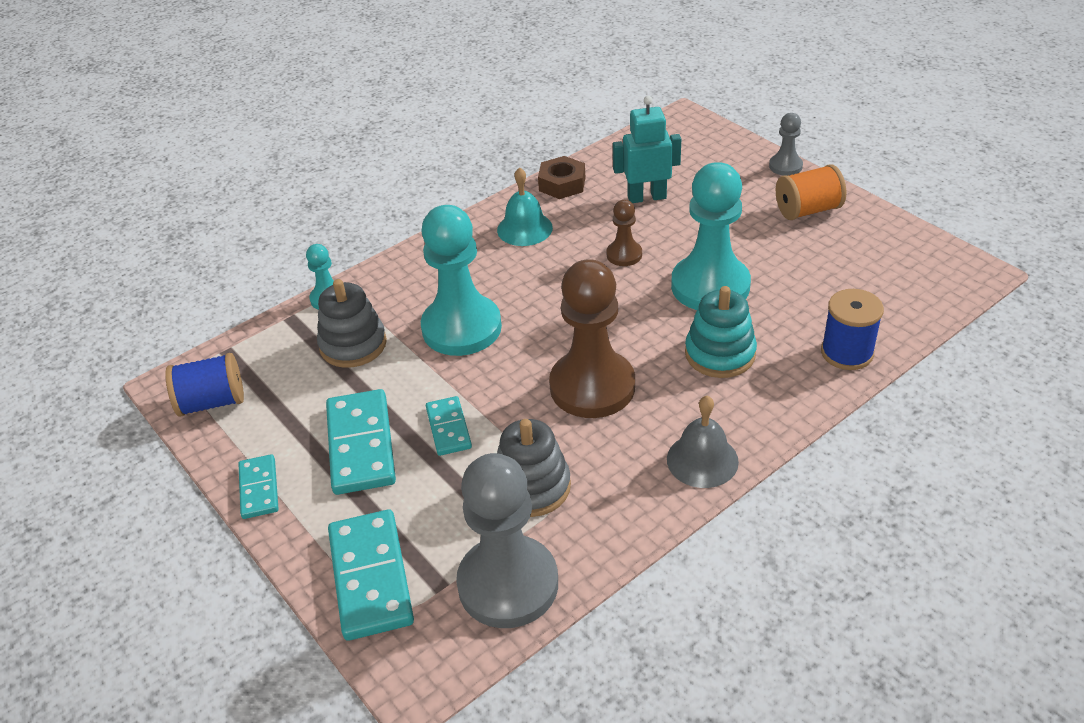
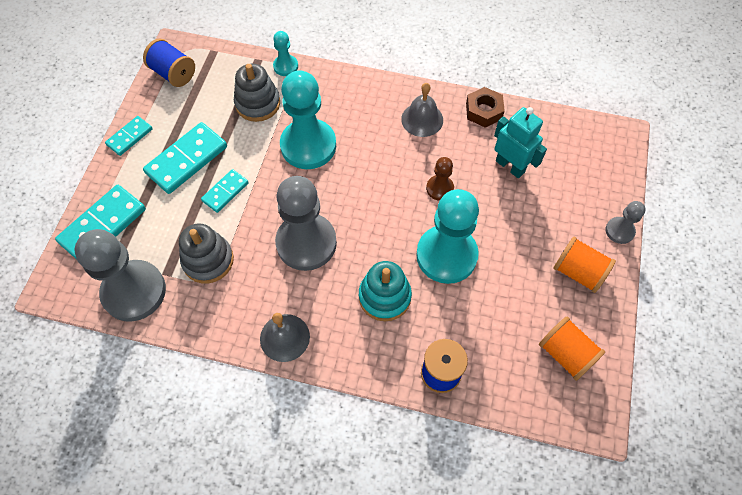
camera: 50 degrees right, 20 degrees up
turquoise bell [497,167,553,246] -> grey bell [401,83,443,137]
brown pawn [549,259,635,418] -> grey pawn [275,176,337,271]
none -> orange spool [539,316,605,381]

